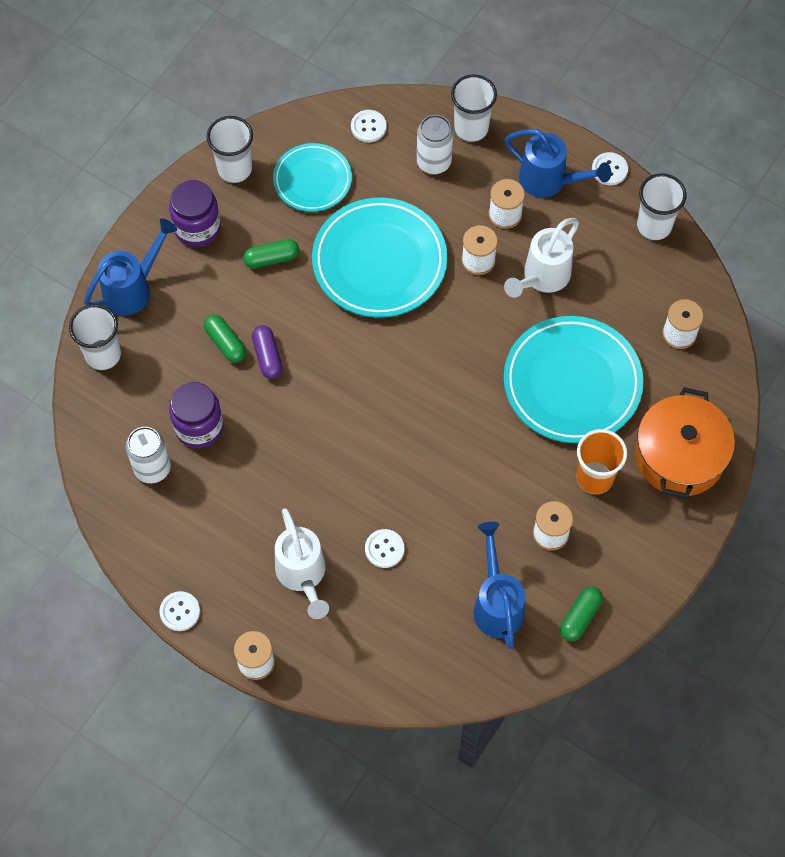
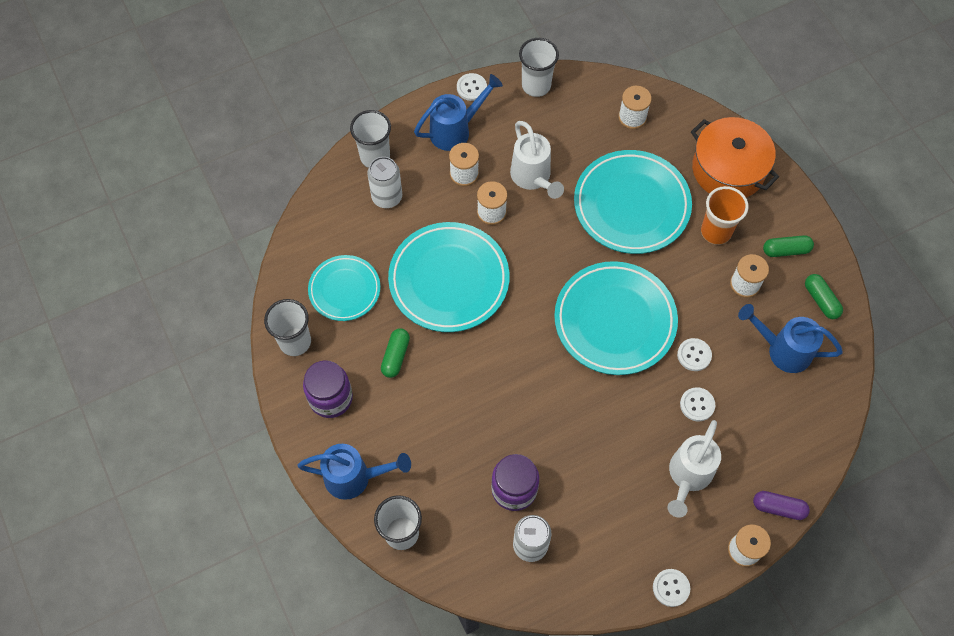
camera: 60 degrees left, 0 degrees up
blue watering can [84,218,177,316] -> blue watering can turned 105 degrees clockwise [297,444,411,500]
green capsule [204,315,246,363] -> green capsule moved to [763,235,814,257]
purple capsule [252,325,283,379] -> purple capsule moved to [753,491,810,520]
white watering can [275,508,329,619] -> white watering can turned 105 degrees clockwise [668,420,721,518]
white button [351,110,387,142] -> white button moved to [677,338,712,371]
none -> turquoise plate [554,261,678,375]

